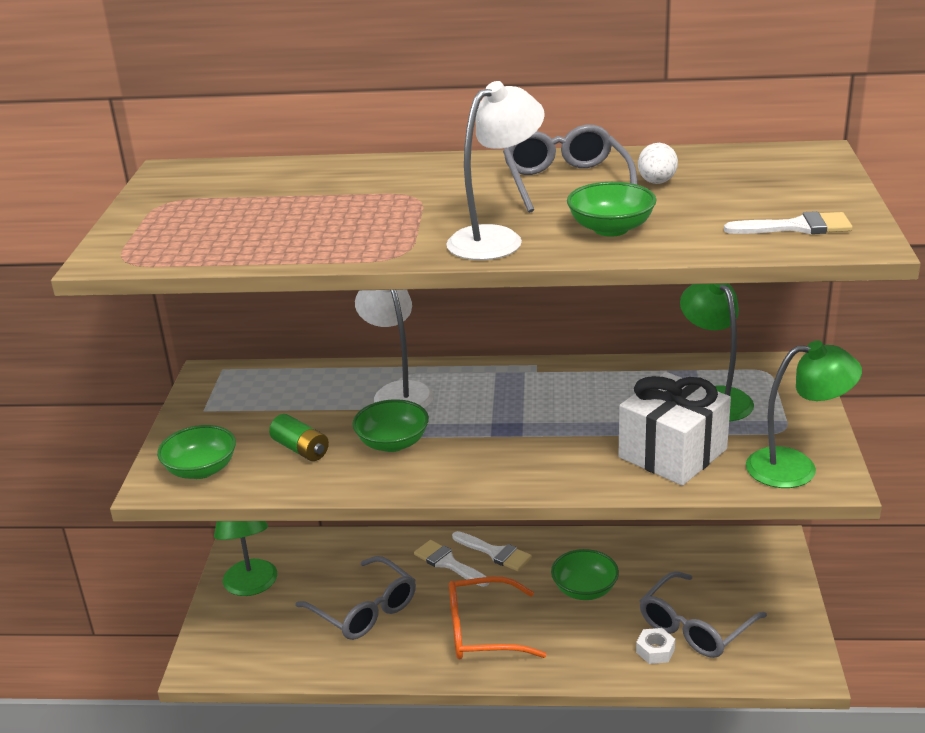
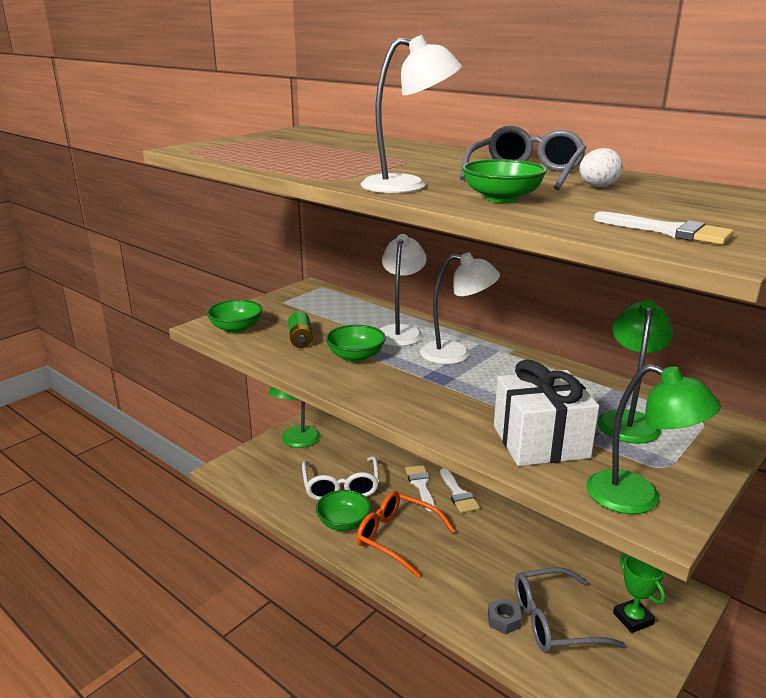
camera: 35 degrees right, 5 degrees down
grey glasses [296,556,416,640] -> white glasses [302,456,379,501]
green bowl [551,549,619,600] -> green bowl moved to [316,490,371,531]
white nut [636,628,675,664] -> grey nut [488,597,522,634]
none -> white lamp [420,252,500,364]
none -> green trophy [613,554,666,633]

